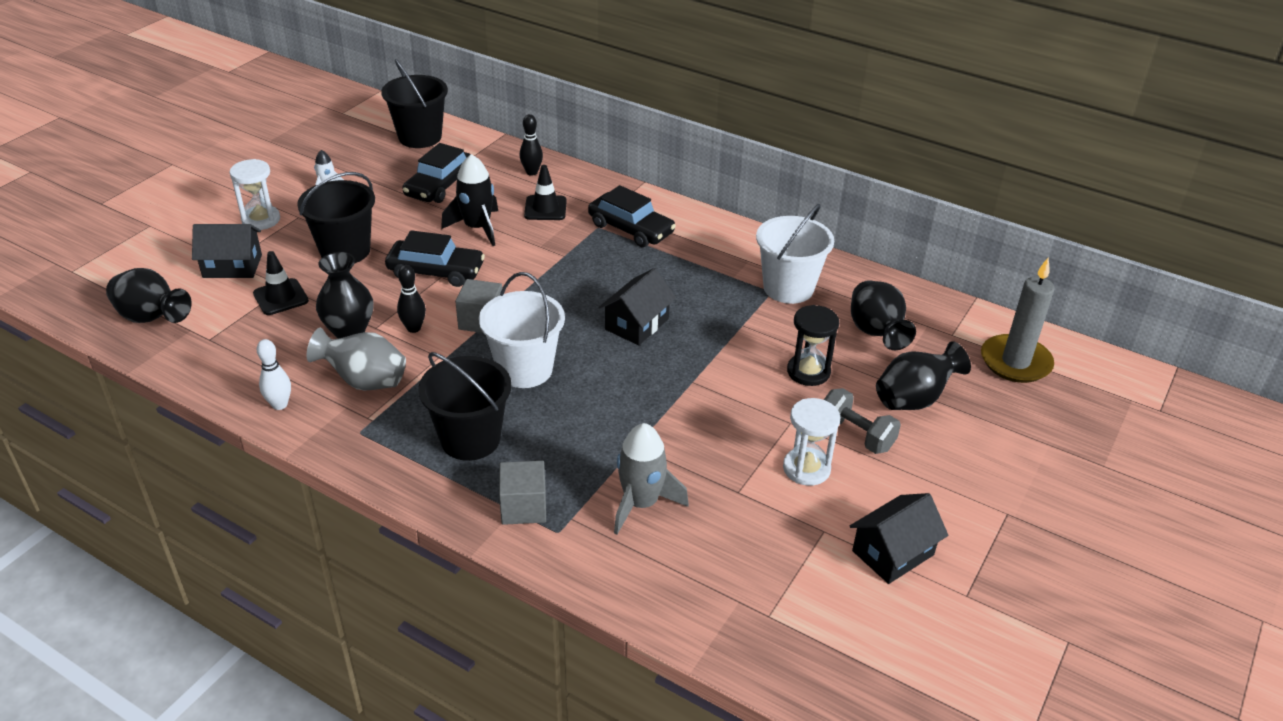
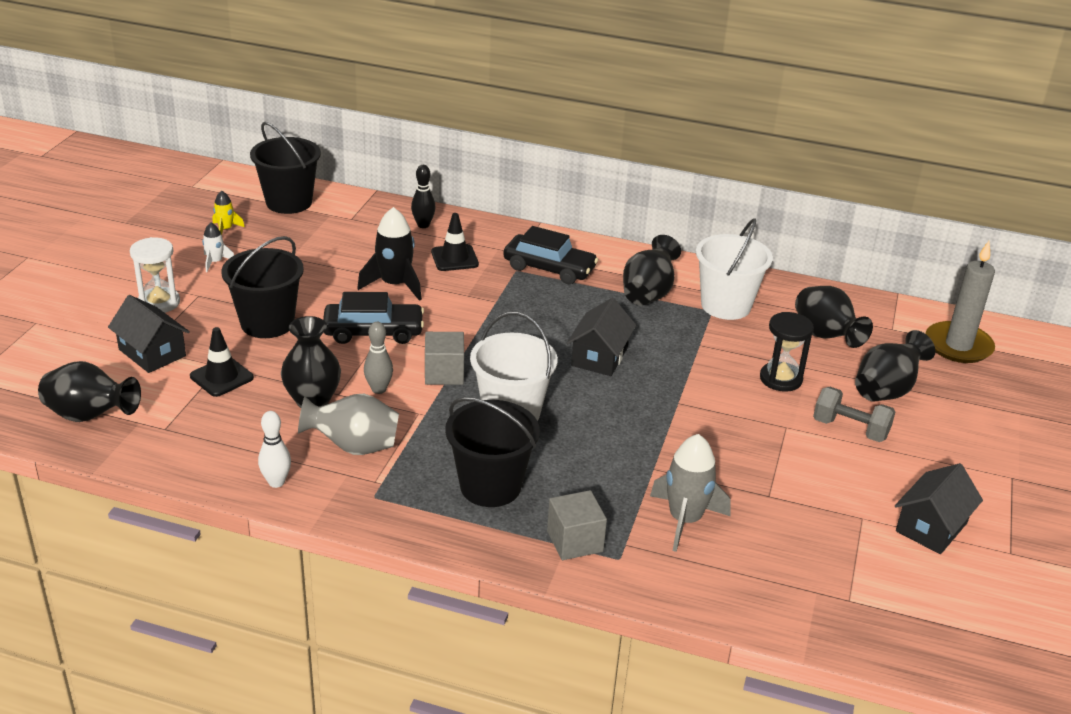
camera: 15 degrees left, 5 degrees down
black house [192,224,262,278] -> black house turned 60 degrees clockwise [108,295,190,373]
black bowling pin [397,265,426,333] -> grey bowling pin [364,322,393,394]
black car [402,143,471,203] -> none
white hourglass [783,398,840,486] -> none
none -> yellow rocket [213,191,245,235]
none -> black vase [623,235,681,306]

